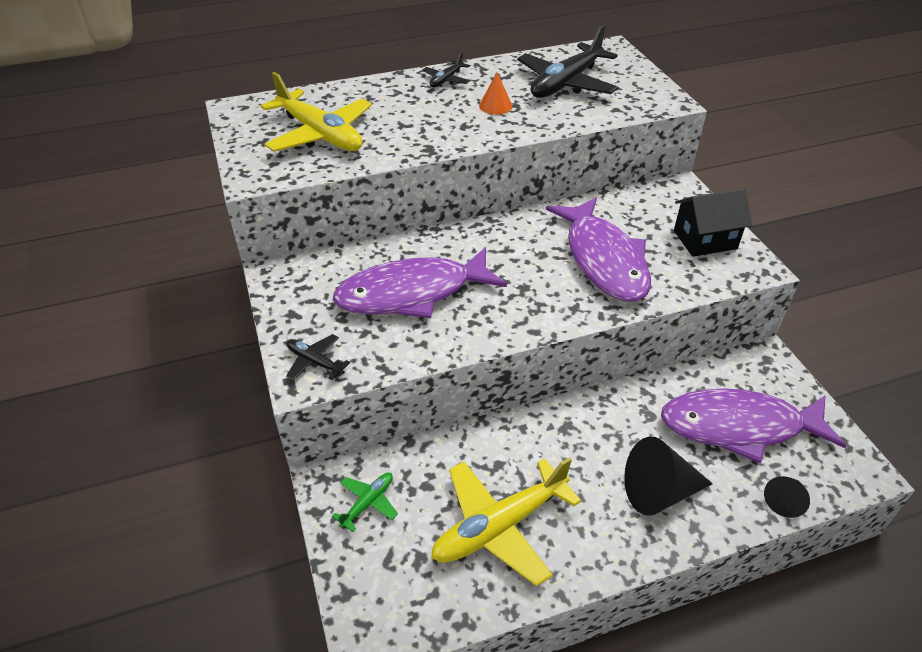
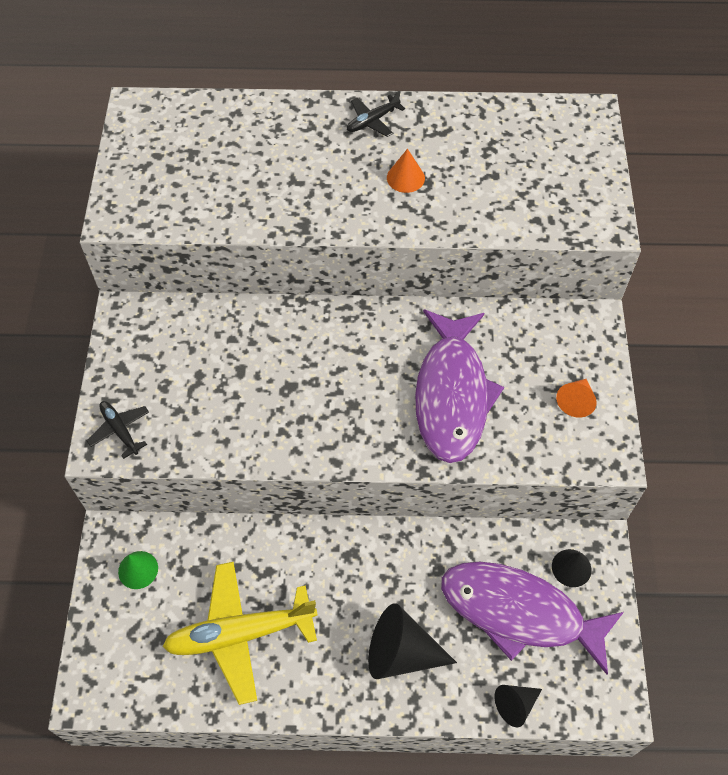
camera: 20 degrees right, 15 degrees up
yellow plane [261,72,372,152] -> none
green plane [332,472,398,532] -> green cone [118,551,158,589]
purple fish [333,247,507,318] -> none
black plane [517,25,618,98] -> none
black house [674,188,752,257] -> orange cone [556,379,597,418]
none -> black cone [552,549,591,587]

